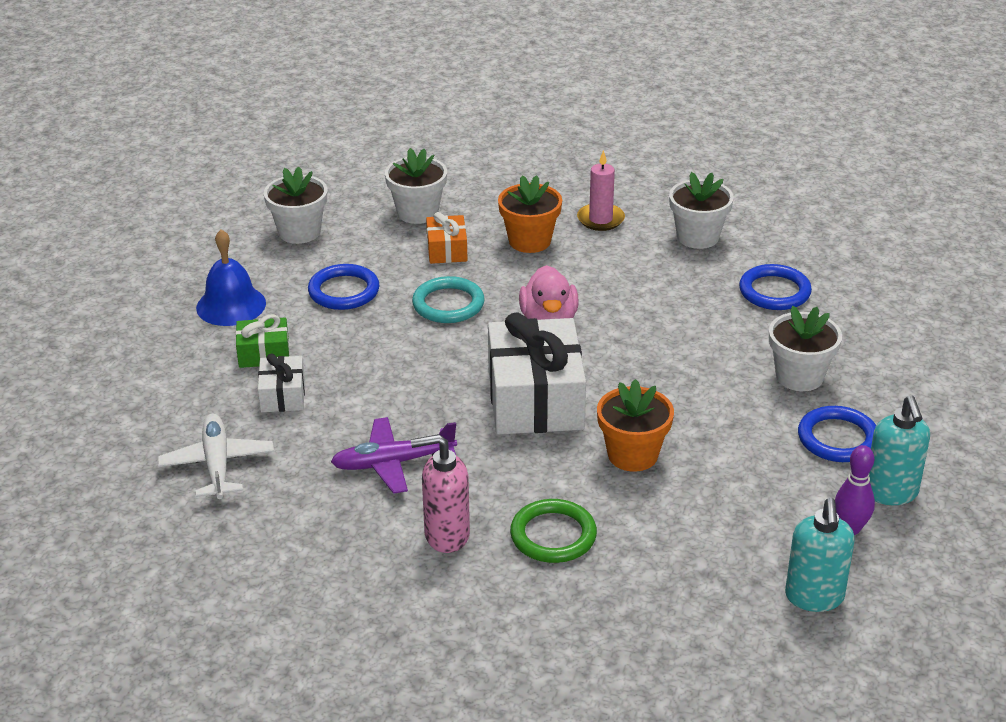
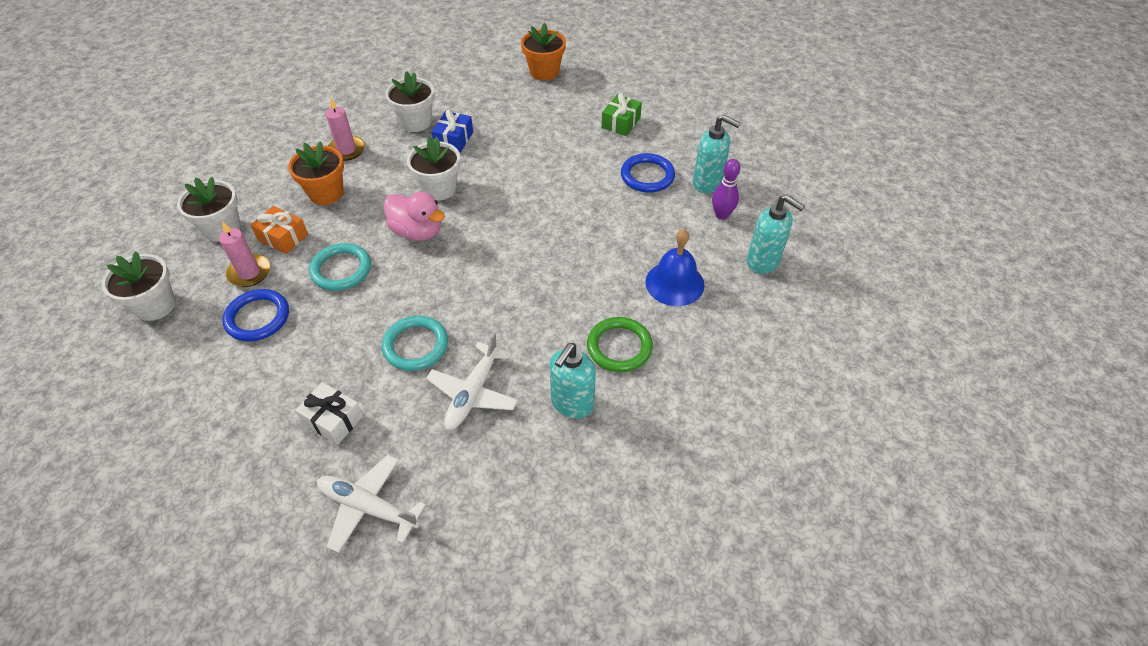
camera: 55 degrees left, 15 degrees up
blue bell [196,229,266,326] -> blue bell moved to [646,229,704,306]
green gift [236,314,290,368] -> green gift moved to [602,93,642,136]
purple plane [331,417,457,494] -> white plane [426,333,518,430]
pink soap dispenser [411,434,470,553] -> turquoise soap dispenser [549,343,596,419]
white gift [488,312,586,435] -> none
orange flower pot [597,379,674,472] -> orange flower pot moved to [521,22,566,81]
blue ring [739,264,812,310] -> none
white flower pot [769,306,842,391] -> white flower pot moved to [407,137,460,201]
none -> pink candle [219,221,270,287]
none -> turquoise ring [382,316,448,371]
none -> blue gift [432,110,473,153]

